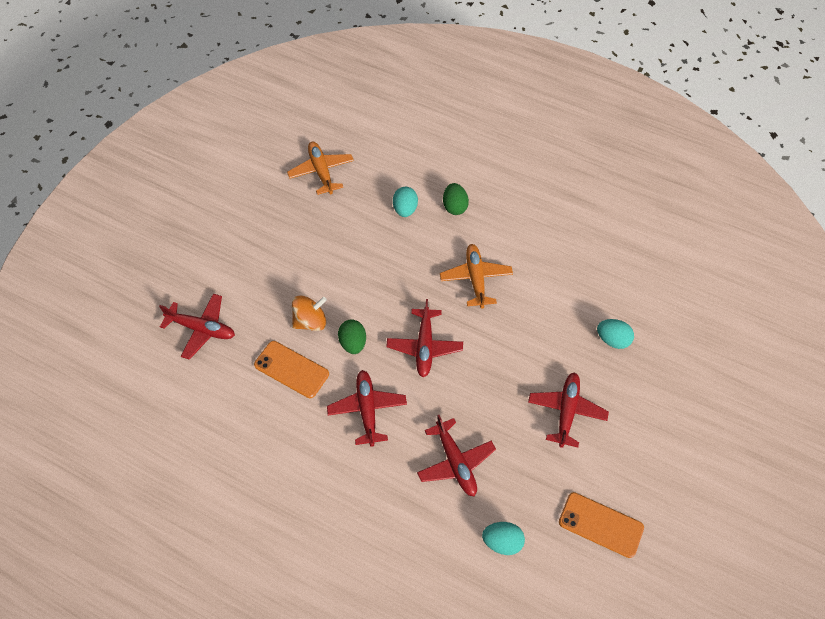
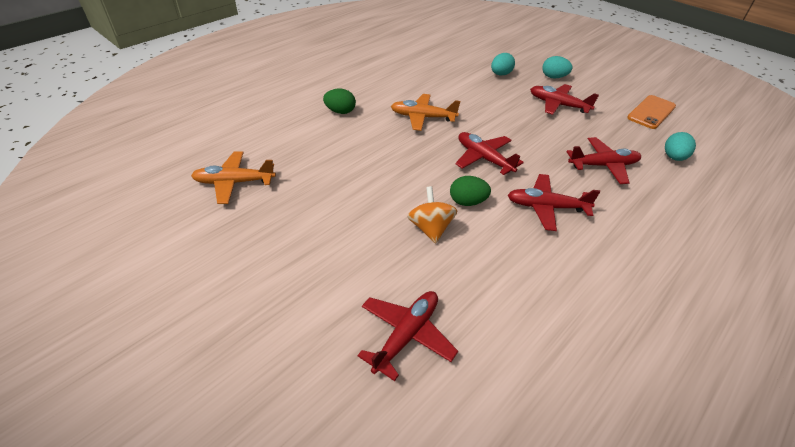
camera: 75 degrees left, 15 degrees down
orange phone [254,341,329,398] -> none
red plane [386,299,463,377] -> red plane turned 150 degrees counterclockwise [455,132,524,175]
turquoise egg [393,187,418,217] -> turquoise egg moved to [542,56,572,78]

